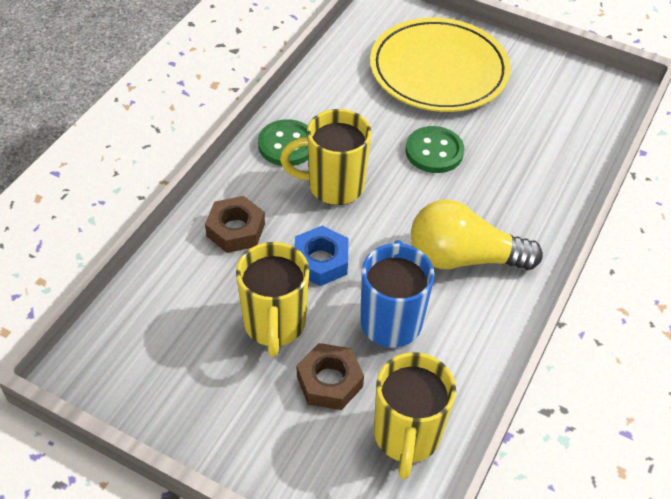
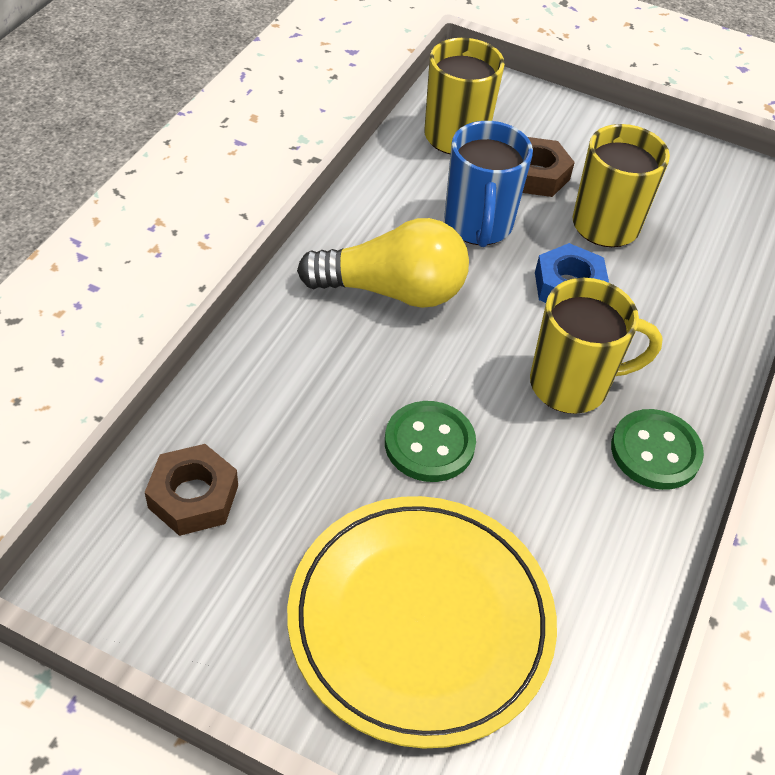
camera: 175 degrees right, 0 degrees up
brown nut [205,196,265,253] -> brown nut moved to [145,444,238,536]

